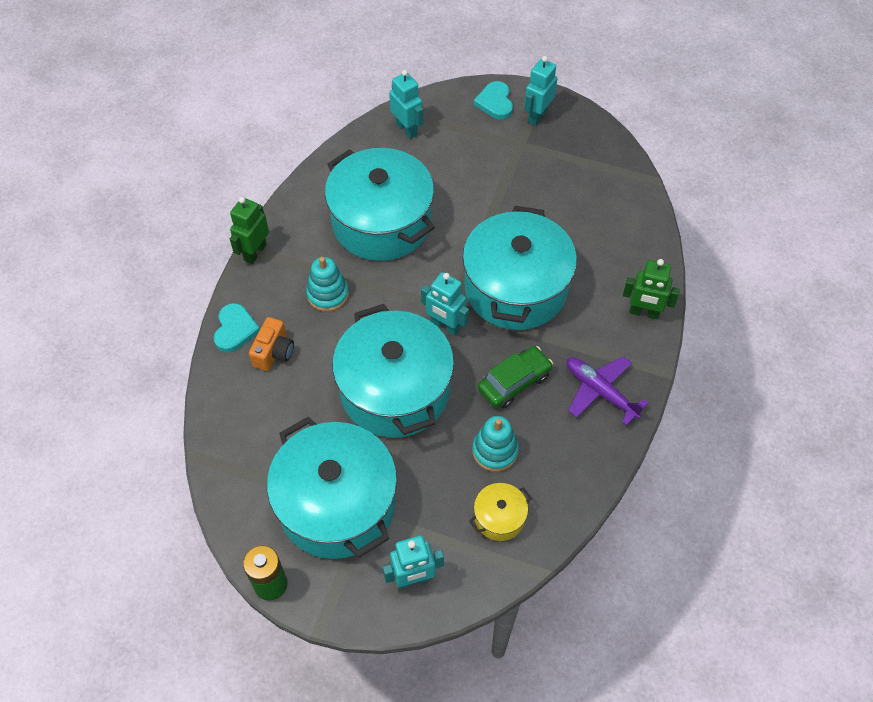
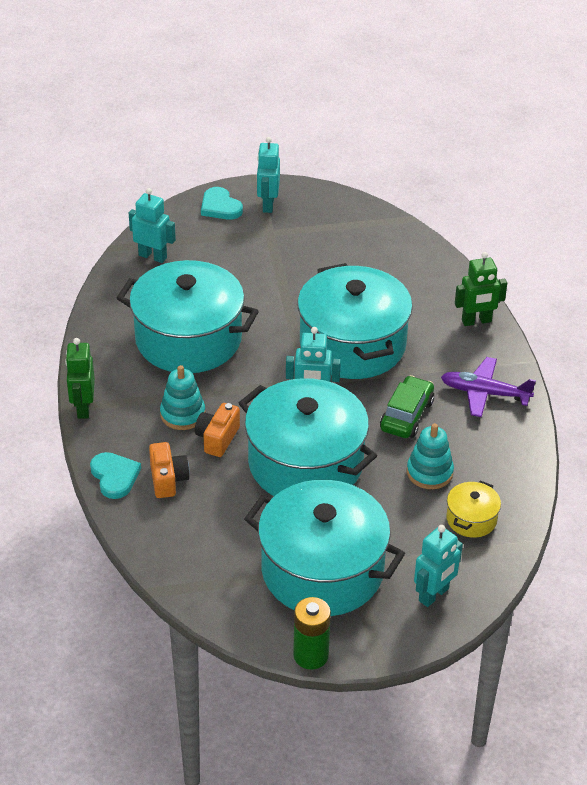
camera: 30 degrees left, 15 degrees down
none -> orange camera [195,403,240,457]

